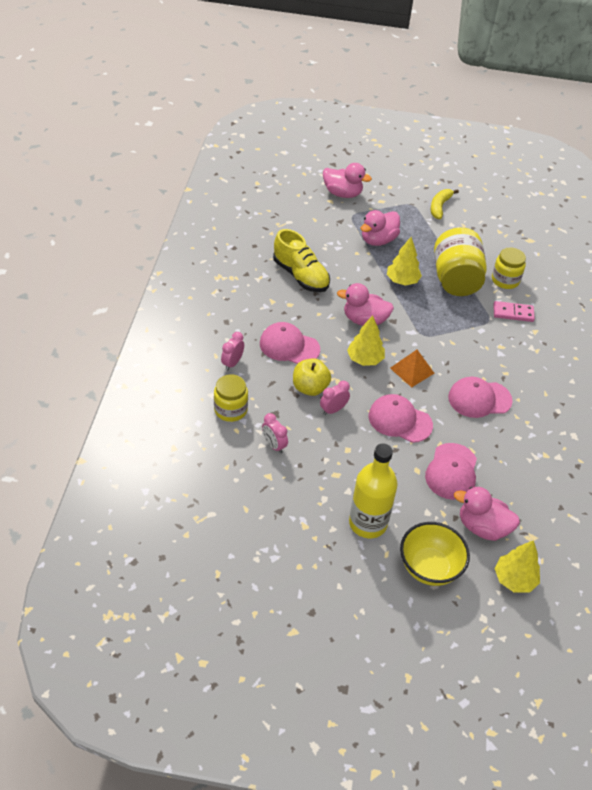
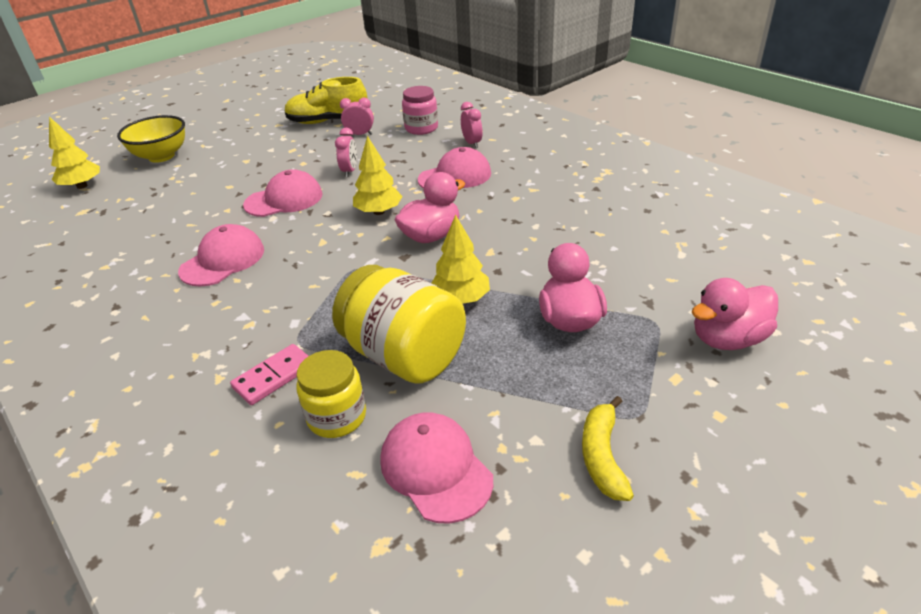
camera: 135 degrees right, 10 degrees down
yellow jar [214,374,248,422] -> pink jar [402,86,438,135]
yellow shoe [273,229,330,292] -> yellow shoe moved to [284,77,367,124]
yellow apple [293,358,331,396] -> none
yellow bottle [349,443,398,538] -> none
orange pyramid [390,350,434,388] -> none
pink cap [425,443,477,500] -> pink cap moved to [380,412,493,524]
yellow banana [431,189,459,219] -> yellow banana turned 150 degrees counterclockwise [582,396,634,501]
pink duck [454,487,520,541] -> none

